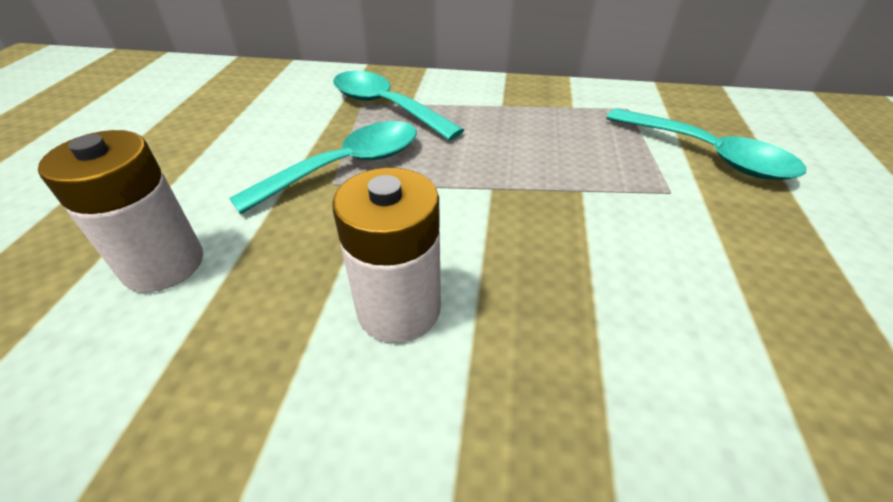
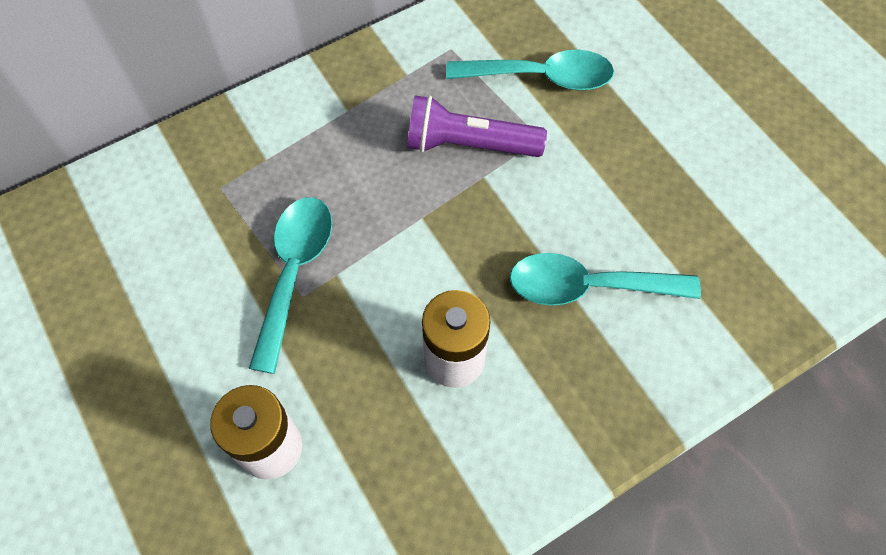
camera: 40 degrees left, 20 degrees up
turquoise spoon [333,71,464,141] -> turquoise spoon moved to [509,253,701,306]
none -> purple flashlight [407,95,547,157]

